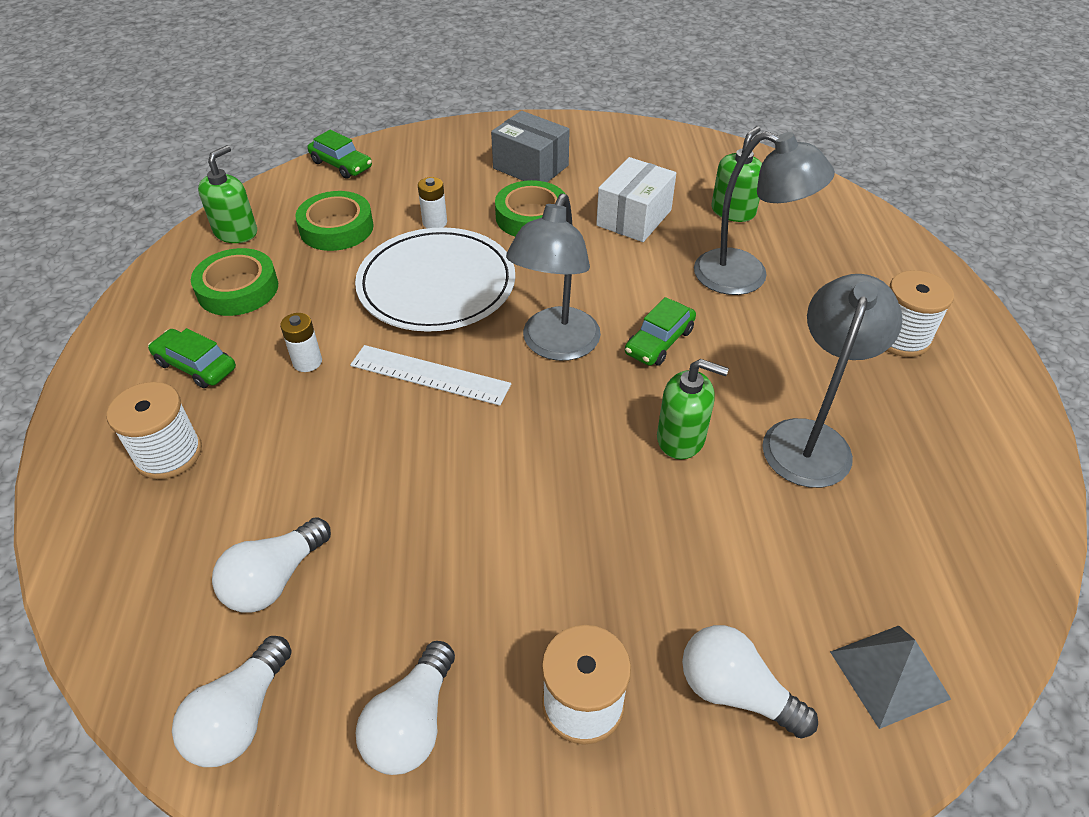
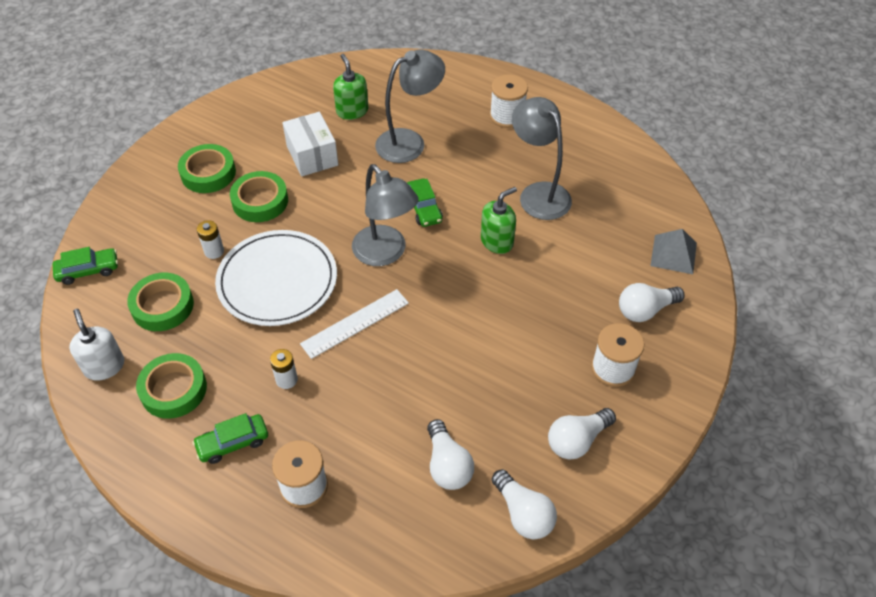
camera: 55 degrees left, 5 degrees up
green soap dispenser [198,145,257,243] -> white soap dispenser [69,309,125,381]
white light bulb [356,641,455,775] -> white light bulb turned 90 degrees clockwise [548,408,616,460]
grey box [491,111,570,182] -> green tape [178,144,236,193]

